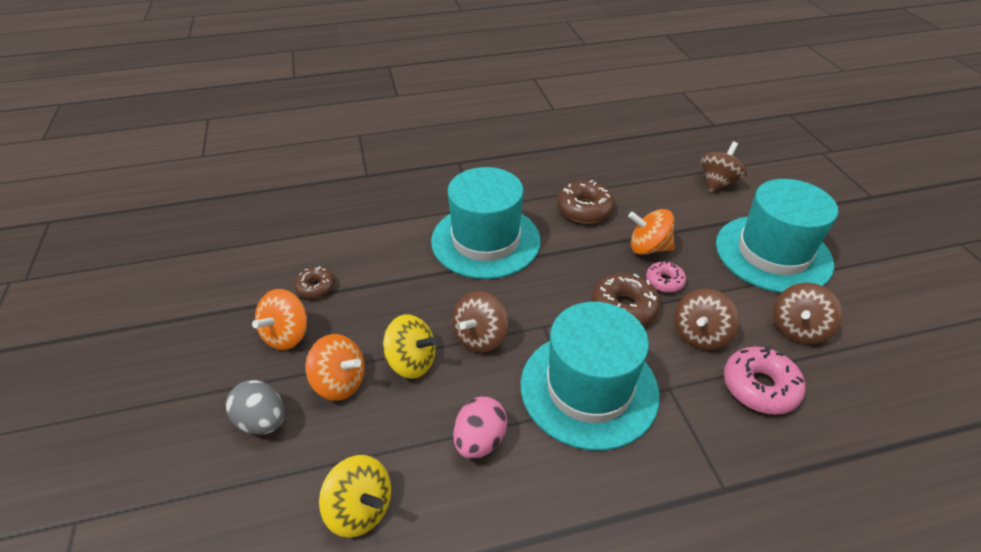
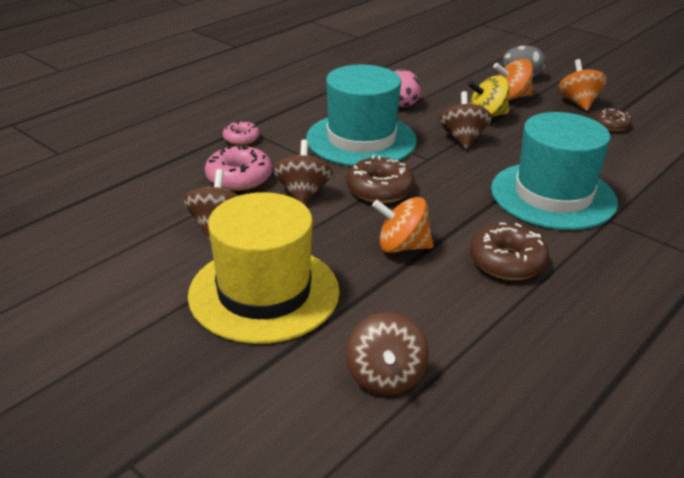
camera: 145 degrees right, 10 degrees down
yellow spinning top [319,455,391,538] -> none
orange spinning top [628,209,675,255] -> orange spinning top turned 150 degrees counterclockwise [372,197,433,253]
pink donut [646,261,686,293] -> pink donut moved to [223,120,260,145]
turquoise hat [716,179,838,293] -> yellow hat [188,192,340,344]

